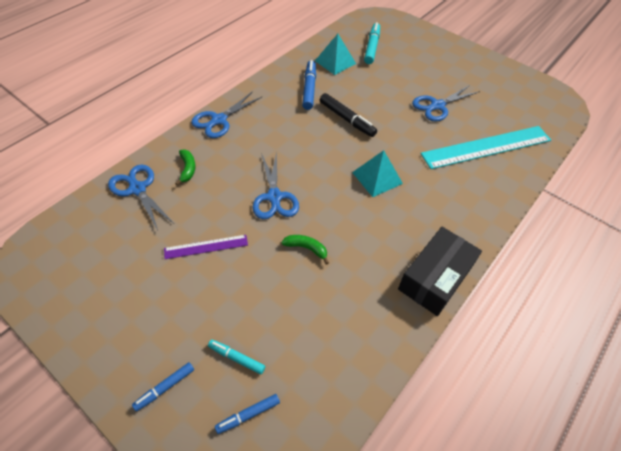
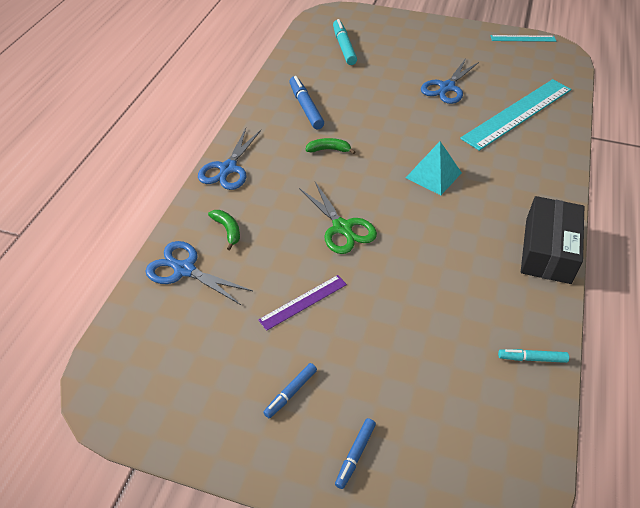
camera: 20 degrees left, 5 degrees down
turquoise marker [208,340,265,375] -> turquoise marker moved to [498,349,569,363]
blue marker [215,394,280,434] -> blue marker moved to [263,363,317,418]
blue scissors [252,151,299,219] -> green scissors [299,182,377,254]
green banana [281,235,329,265] -> green banana moved to [305,138,355,154]
turquoise pyramid [315,34,356,75] -> none
black marker [320,93,377,137] -> none
none -> turquoise ruler [490,35,556,42]

